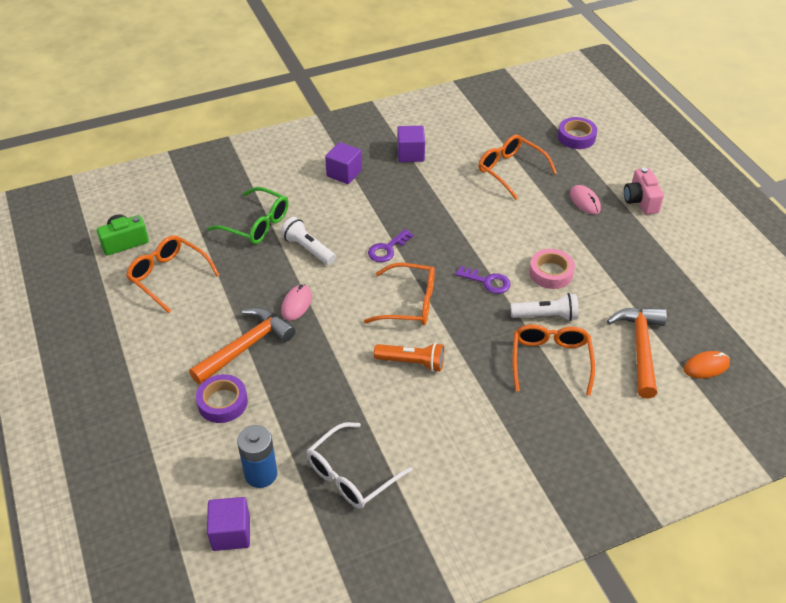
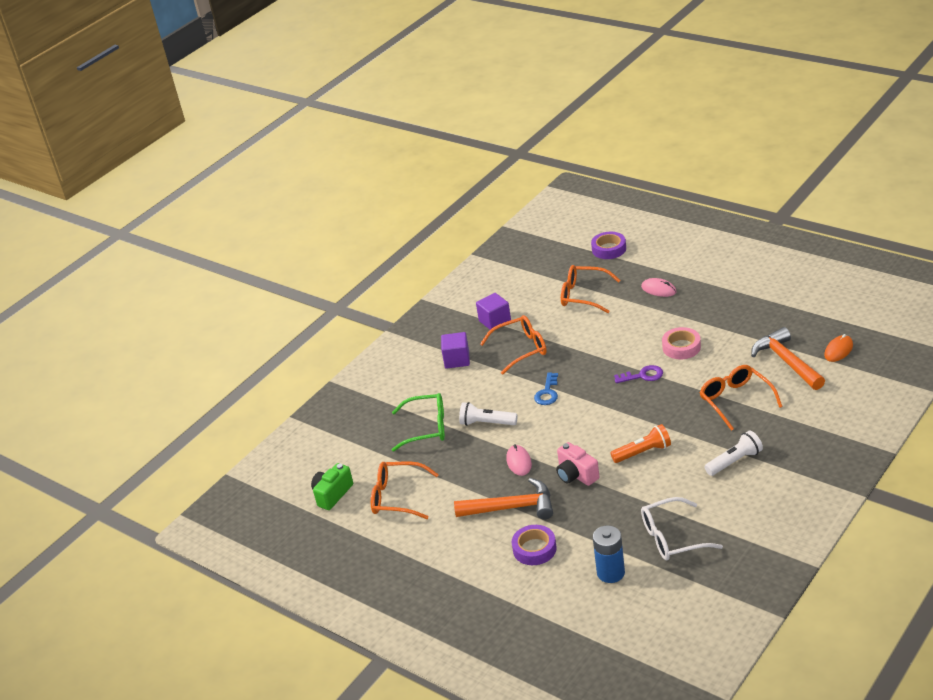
camera: 25 degrees left, 10 degrees down
orange hammer [189,307,295,385] -> orange hammer turned 75 degrees clockwise [454,478,553,519]
purple cube [207,497,250,551] -> none
white glasses [306,422,412,509] -> white glasses turned 60 degrees clockwise [641,497,723,560]
orange glasses [364,263,435,325] -> orange glasses moved to [480,315,547,375]
purple key [368,229,414,262] -> blue key [534,372,558,405]
white flashlight [510,293,578,321] -> white flashlight moved to [704,430,763,476]
pink camera [624,168,664,215] -> pink camera moved to [556,442,599,486]

